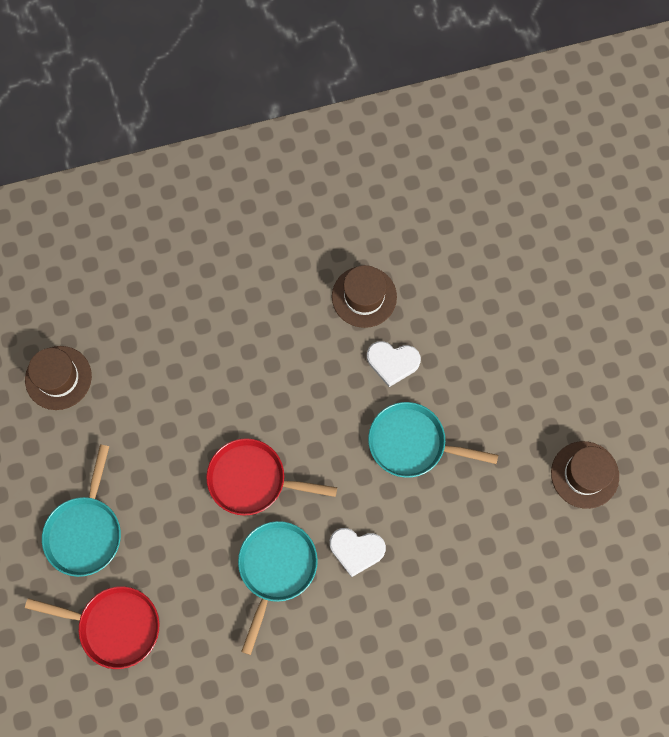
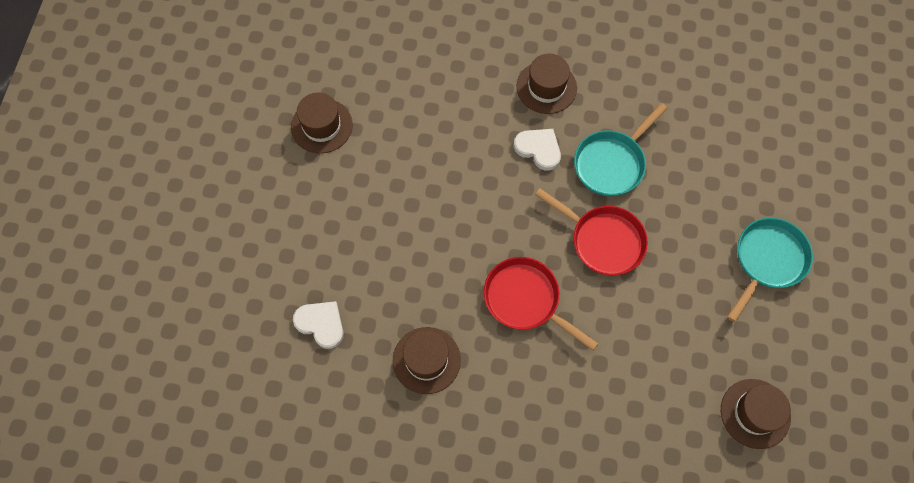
camera: 155 degrees left, 5 degrees down
red pan [25,586,159,669] -> red pan moved to [484,257,599,351]
white heart [367,341,421,387] -> white heart moved to [293,301,343,349]
turquoise pan [368,402,498,478] -> none
none -> brown hat [516,54,577,114]

